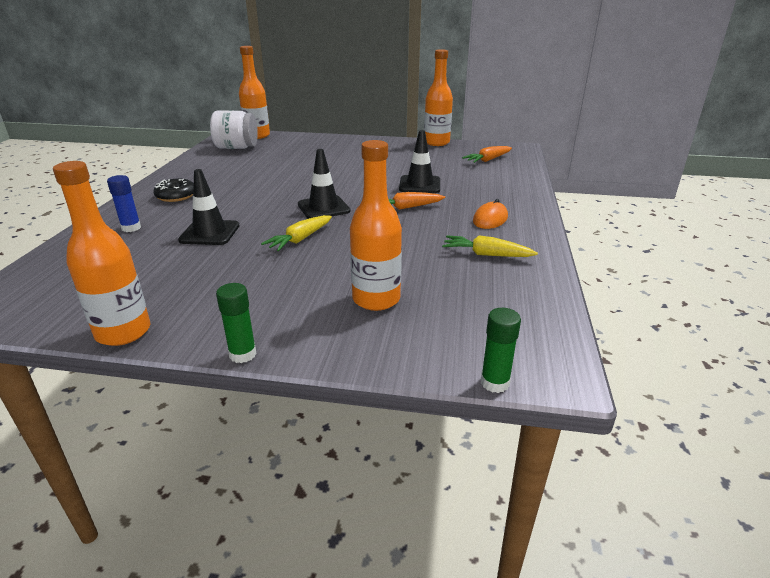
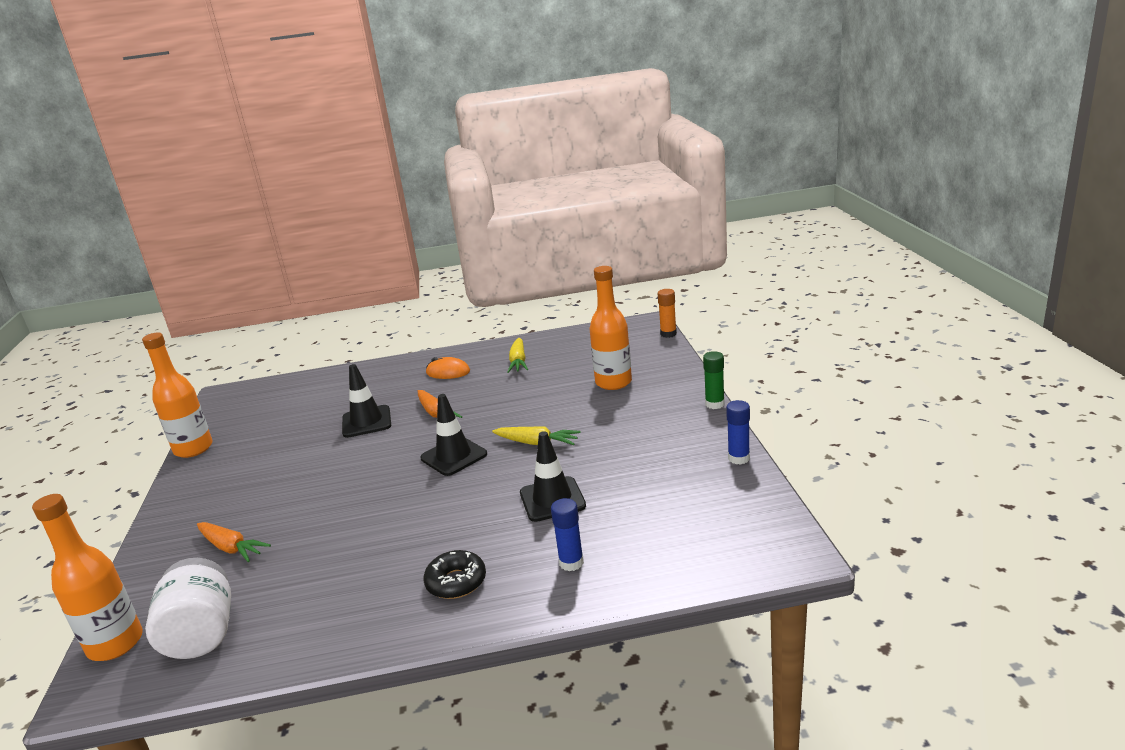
camera: 105 degrees left, 5 degrees down
orange bottle [53,161,150,346] -> blue glue stick [726,400,750,465]
orange carrot [462,146,512,163] -> orange carrot moved to [197,522,271,562]
green glue stick [481,308,521,393] -> orange glue stick [658,289,677,338]

